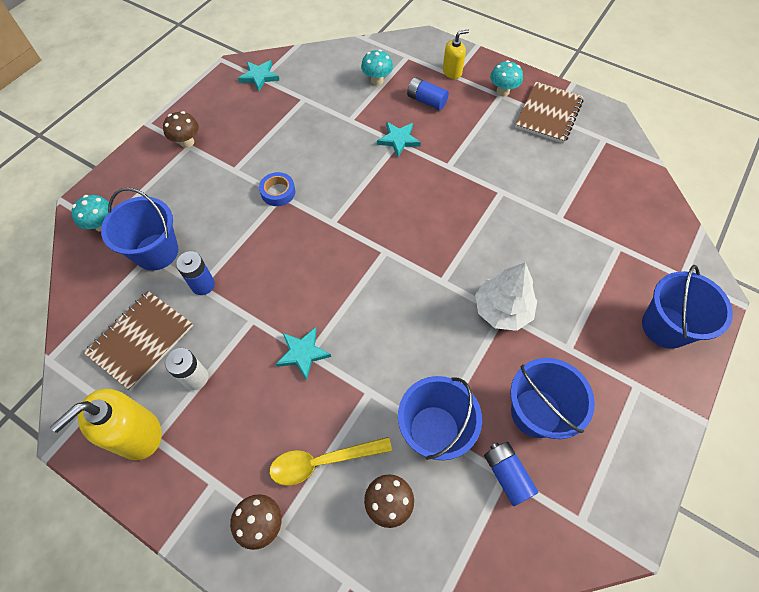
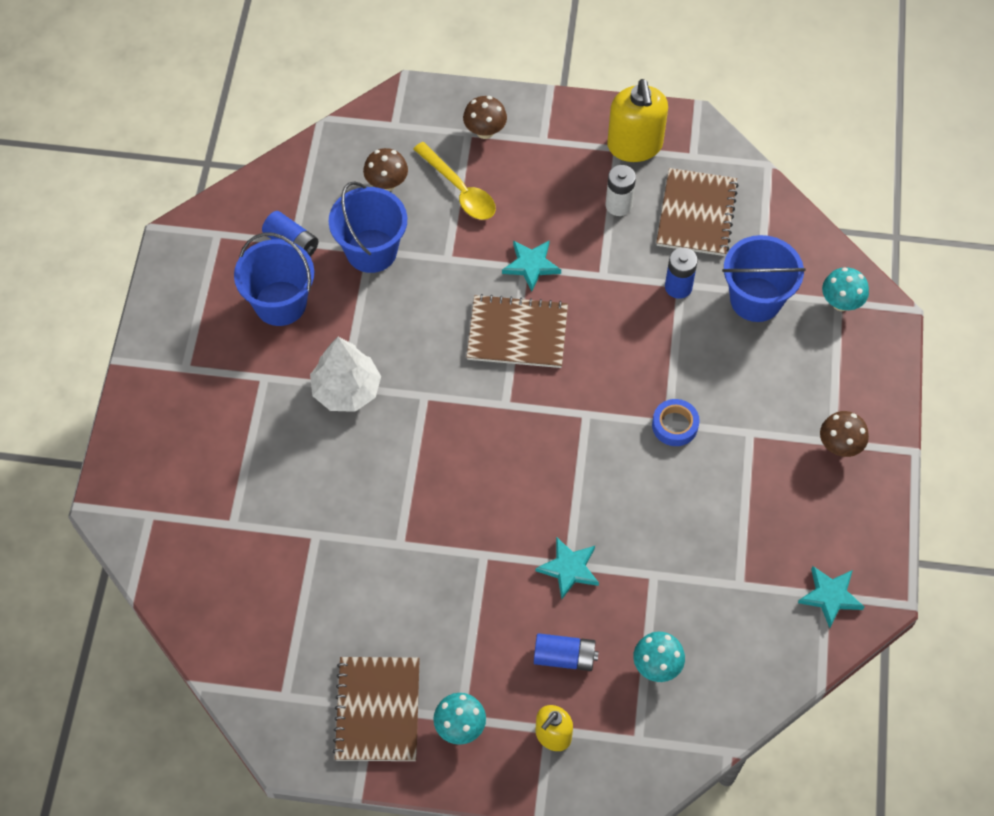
camera: 155 degrees right, 0 degrees up
yellow soap dispenser [50,389,162,460] -> yellow soap dispenser turned 150 degrees clockwise [607,79,668,162]
yellow spoon [269,437,392,486] -> yellow spoon turned 90 degrees clockwise [413,142,496,220]
blue bucket [642,265,733,349] -> none
none -> brown notebook [466,294,568,368]

